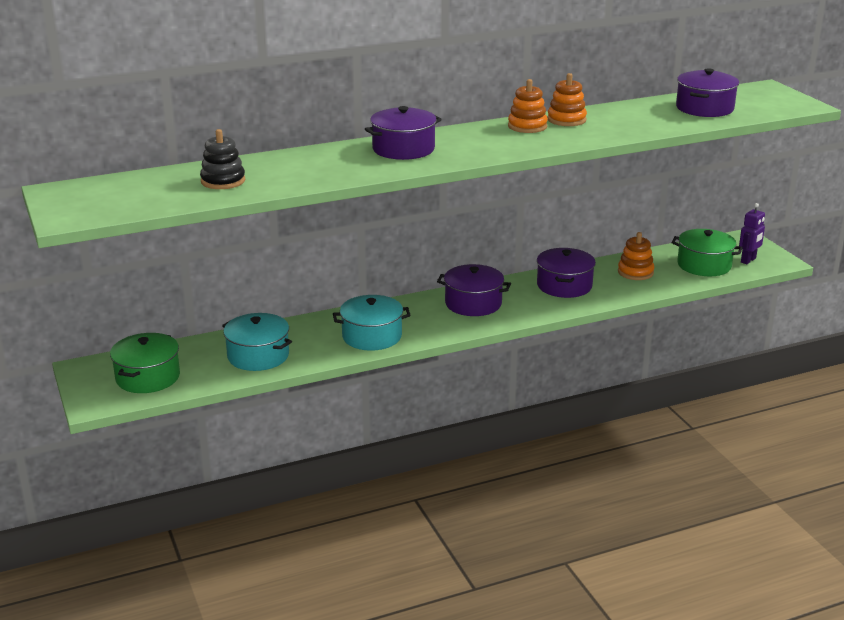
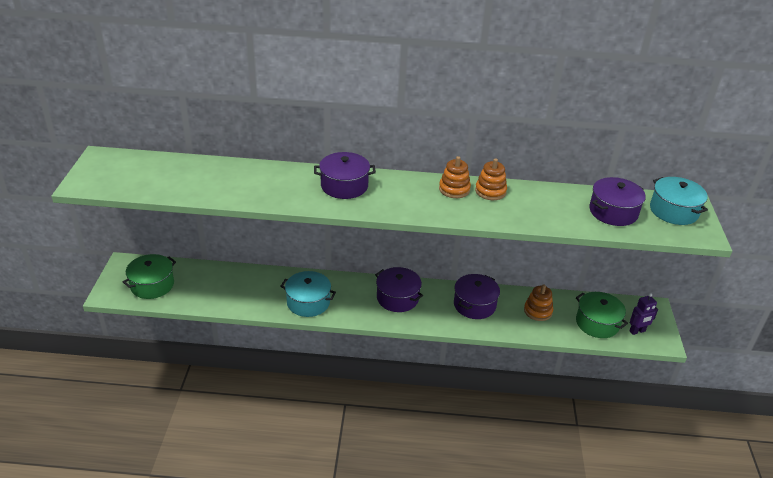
camera: 25 degrees right, 10 degrees up
black stacking toy [200,129,245,189] -> none
turquoise pot [222,313,292,371] -> turquoise pot moved to [650,177,708,225]

